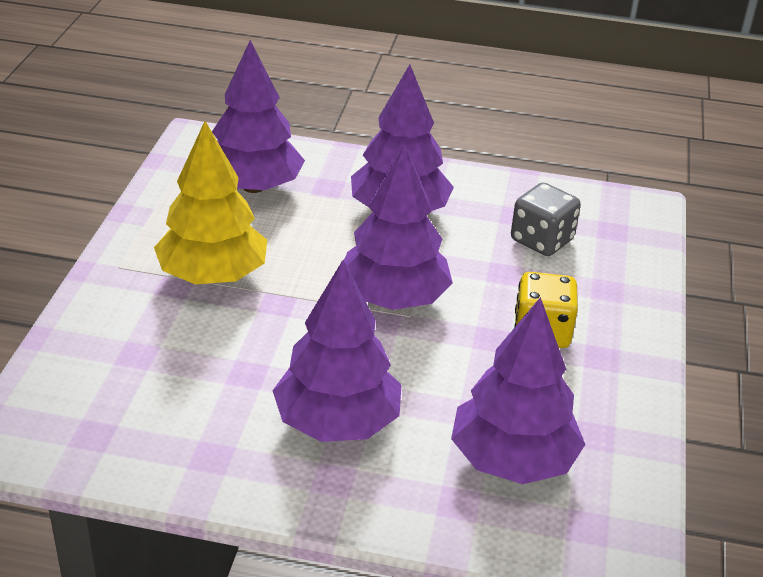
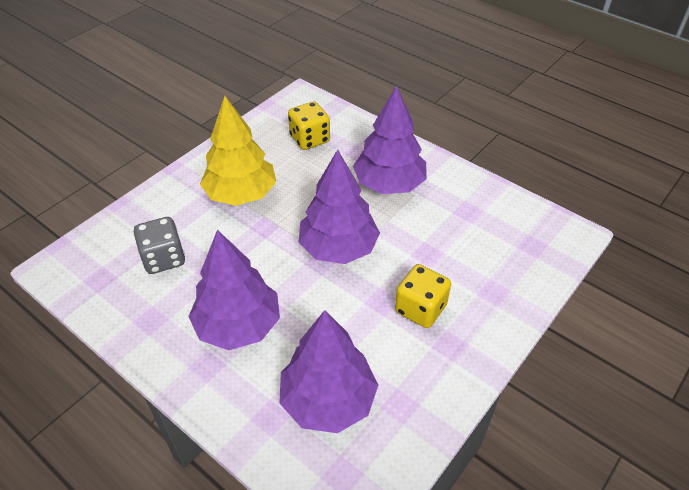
camera: 30 degrees right, 10 degrees up
purple tree [212,40,305,193] -> yellow dice [288,101,330,150]
grey dice [511,183,581,256] -> grey dice moved to [134,217,185,274]

